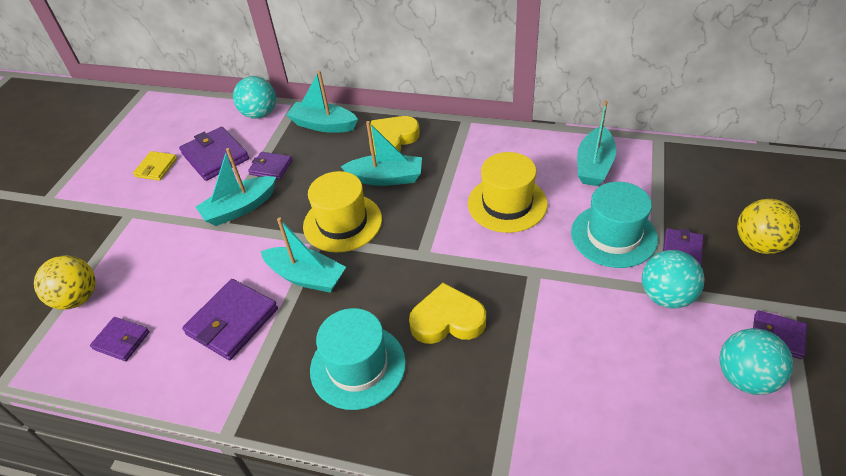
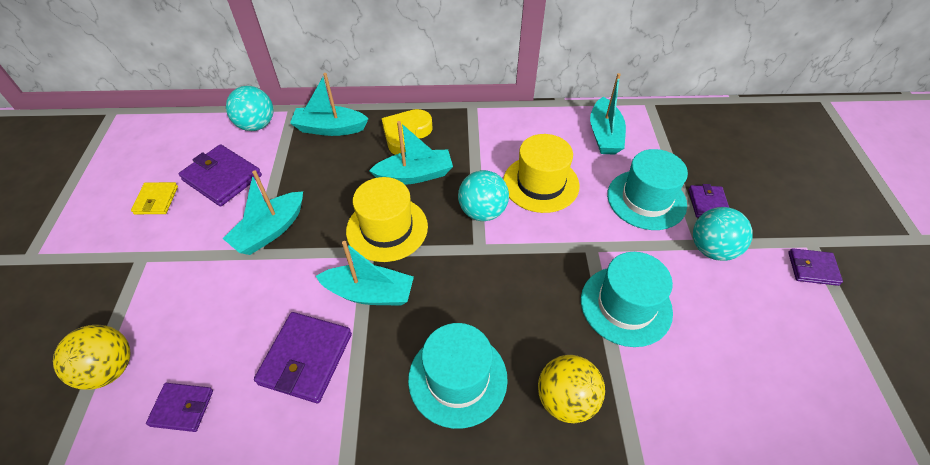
camera: 20 degrees left, 5 degrees up
purple wallet [248,152,292,180] -> none
yellow heart [409,283,486,344] -> none
turquoise ball [720,328,793,395] -> turquoise ball moved to [458,170,509,221]
yellow ball [737,199,800,254] -> yellow ball moved to [538,355,605,423]
none -> turquoise hat [581,252,673,347]

